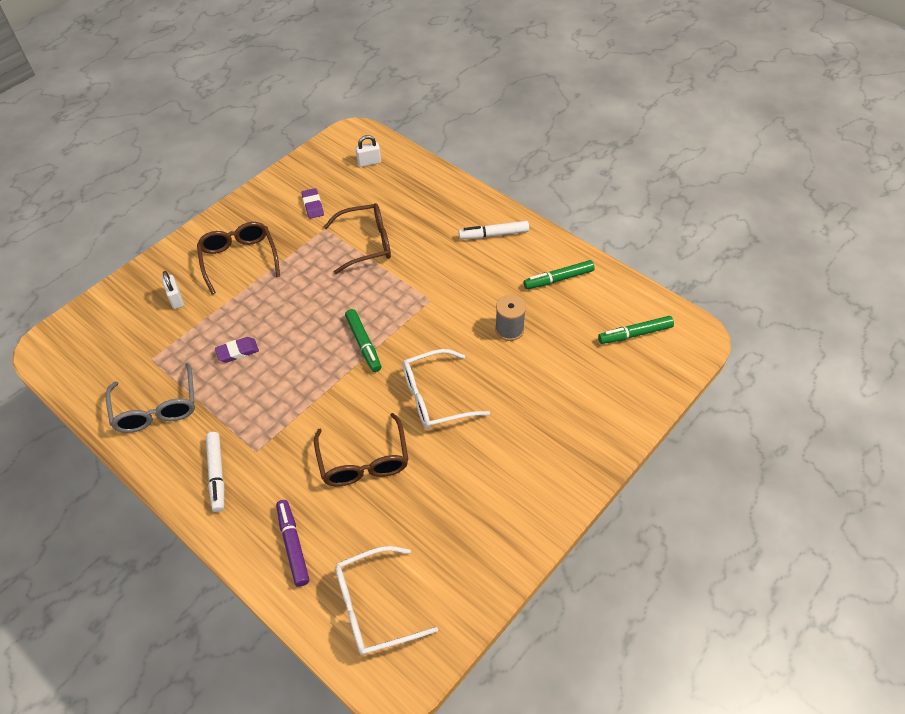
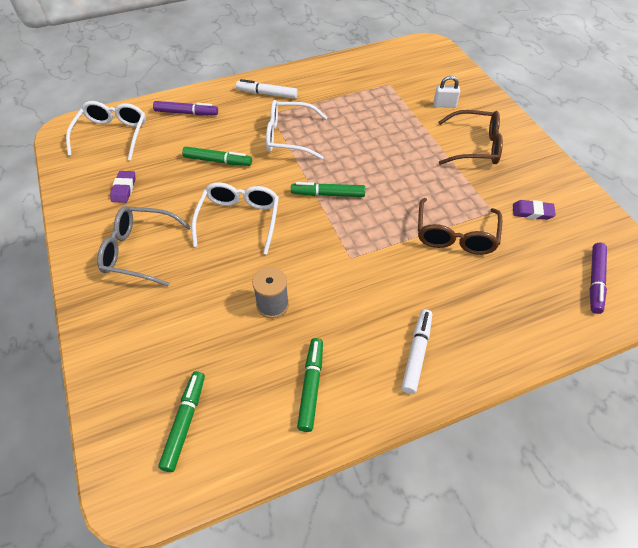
camera: 115 degrees right, 0 degrees up
grey glasses [106,363,195,433] -> grey glasses moved to [97,206,191,286]
purple eraser [215,337,259,363] -> purple eraser moved to [110,171,135,203]
brown glasses [314,413,408,486] -> green marker [182,147,252,166]
white padlock [355,135,381,167] -> purple marker [590,243,607,314]
none -> white glasses [266,100,327,160]

